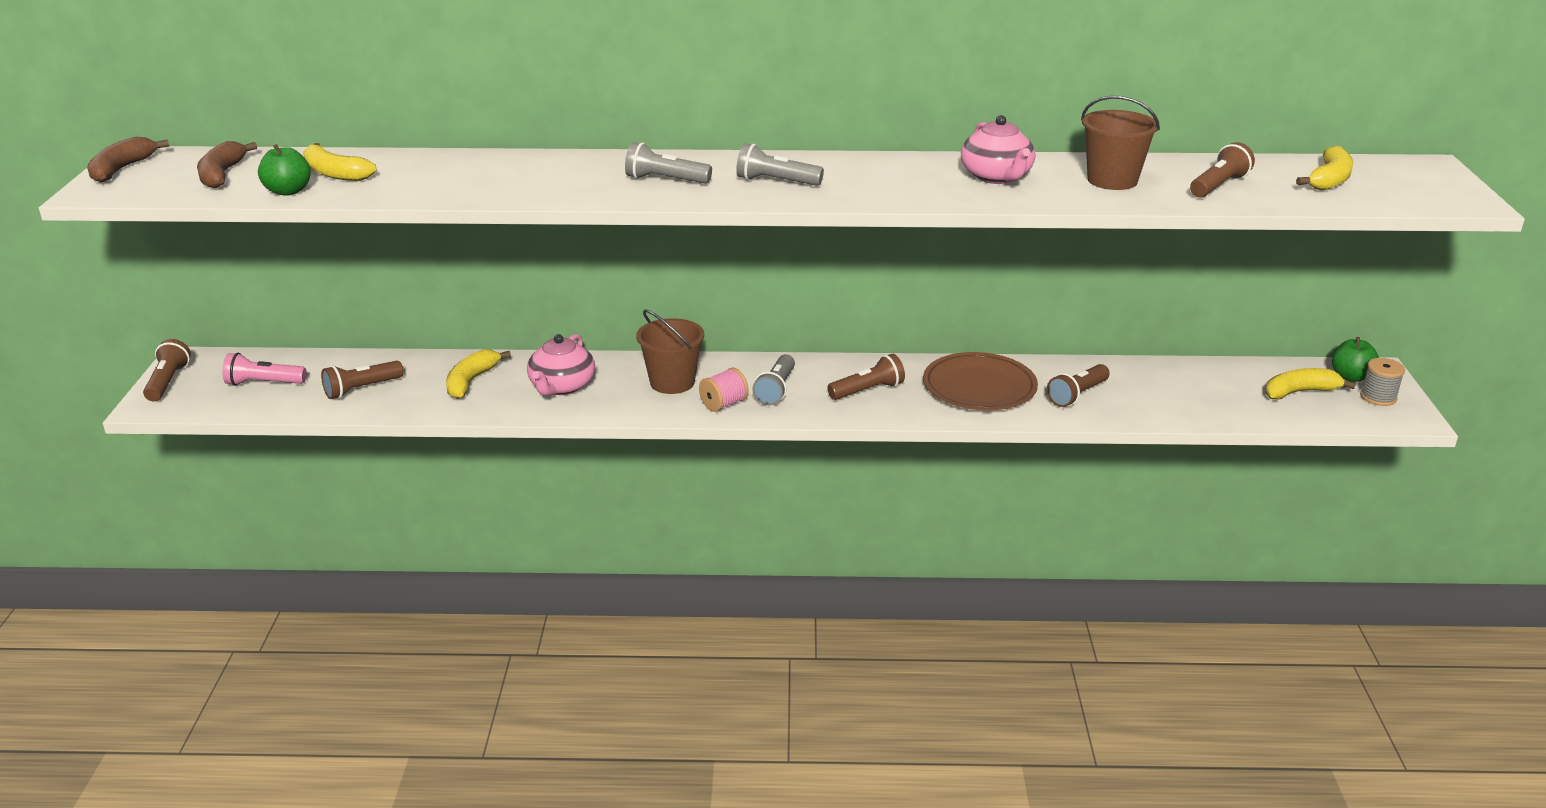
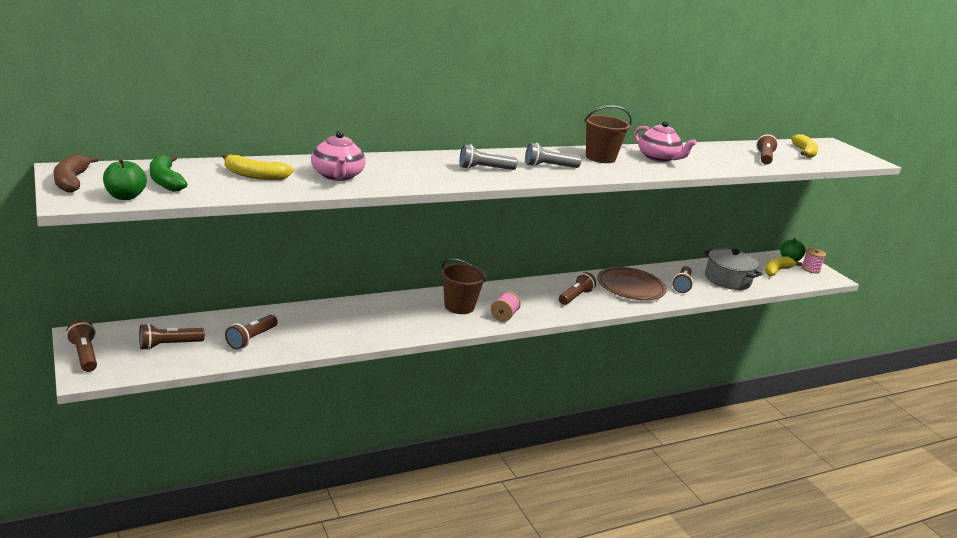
camera: 30 degrees left, 5 degrees down
brown banana [197,141,257,188] -> green banana [150,155,188,192]
pink flashlight [222,353,307,386] -> brown flashlight [139,323,205,350]
green apple [258,144,311,196] -> green apple moved to [103,158,147,200]
yellow banana [446,349,511,399] -> none
pink teapot [527,334,595,396] -> pink teapot moved to [311,131,366,181]
grey flashlight [752,354,795,405] -> none
brown bucket [1081,96,1160,190] -> brown bucket moved to [584,106,632,163]
grey spool [1360,358,1405,406] -> pink spool [801,248,826,273]
none -> grey pot [704,248,762,290]

